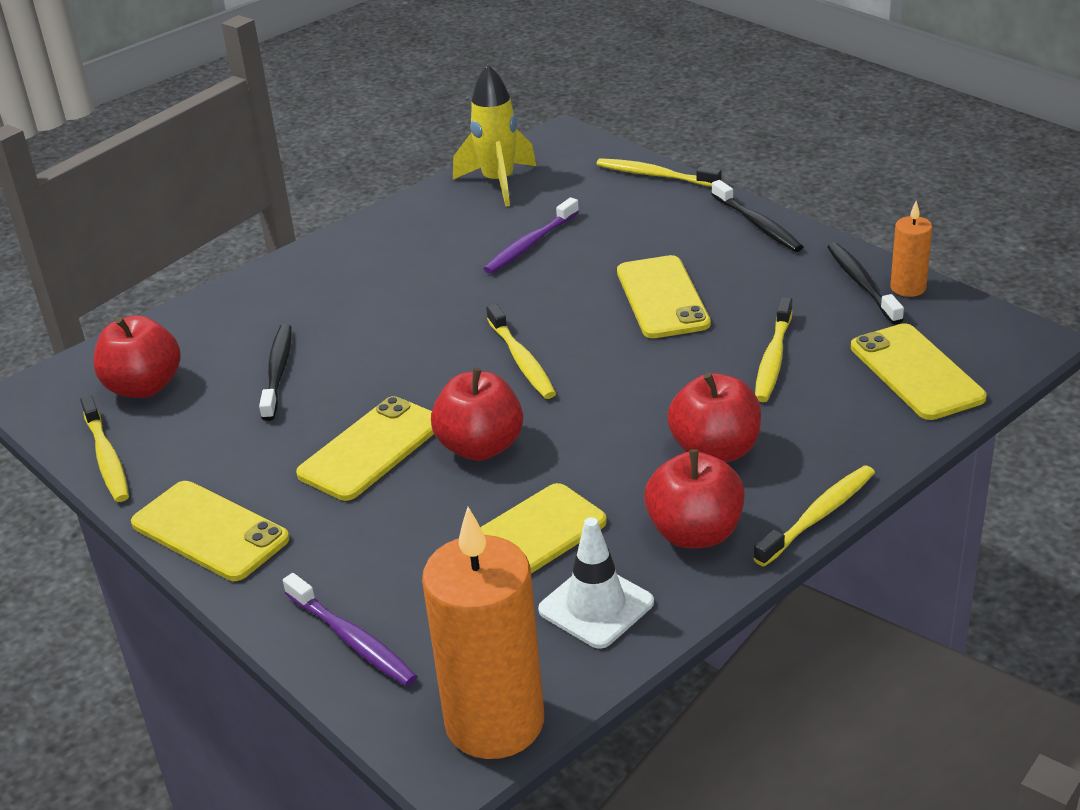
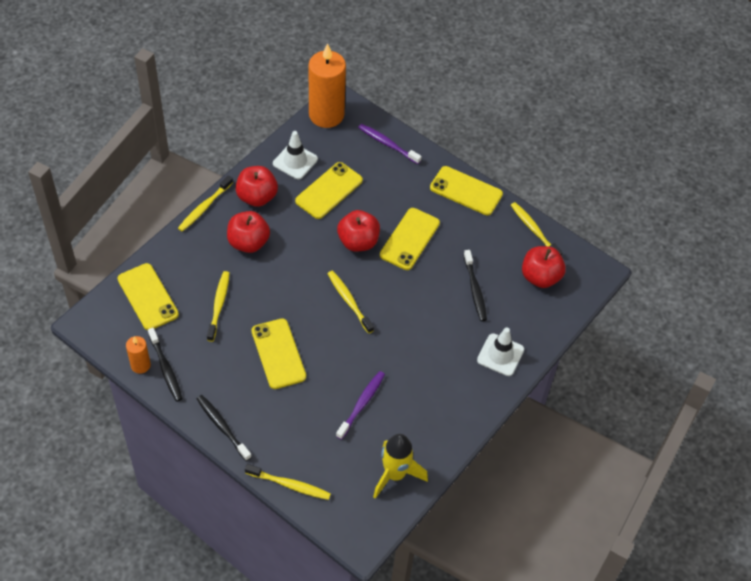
camera: 165 degrees right, 20 degrees up
none -> white traffic cone [477,327,524,376]

